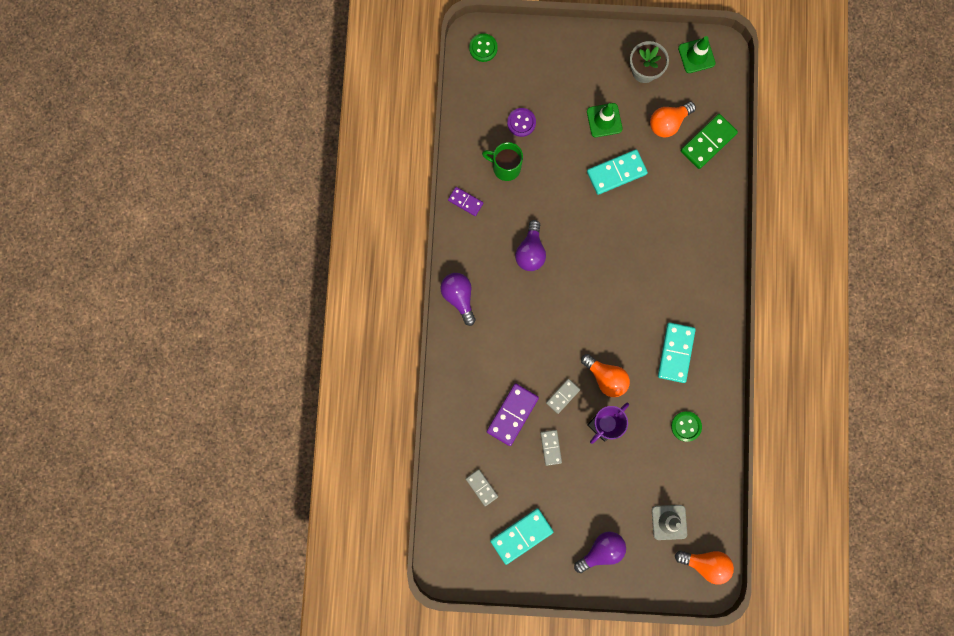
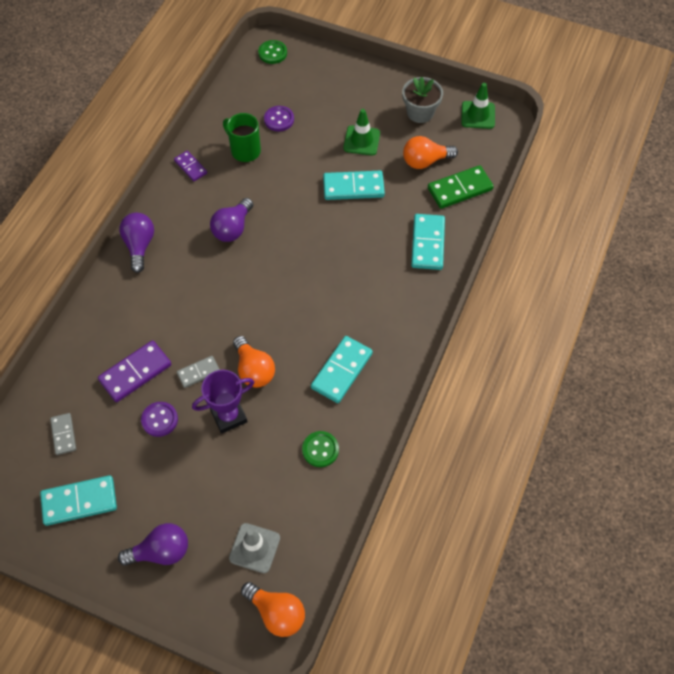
camera: 20 degrees right, 20 degrees down
grey domino [540,430,562,466] -> purple button [141,402,178,437]
none -> turquoise domino [411,214,445,270]

